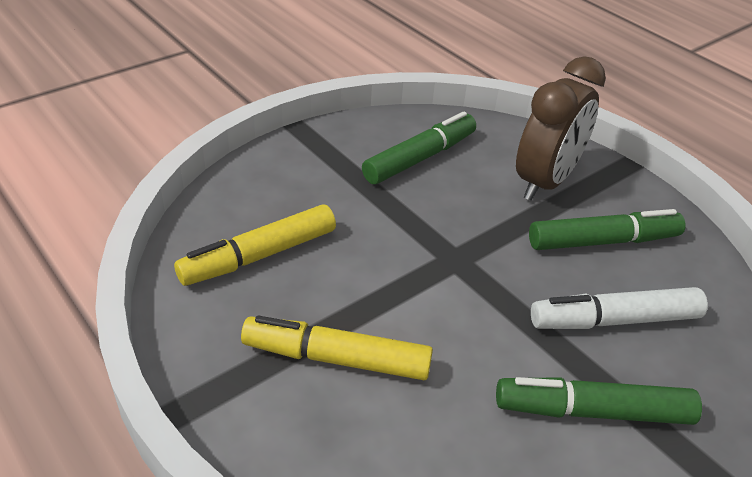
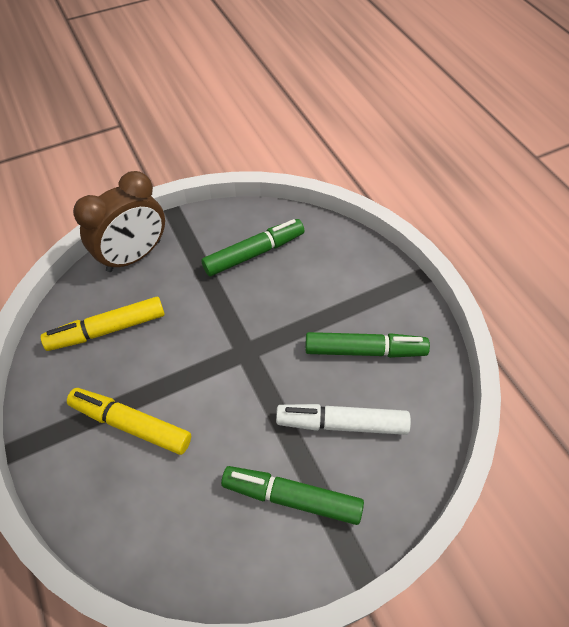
camera: 15 degrees right, 15 degrees up
brown clock [516,56,606,201] -> brown clock moved to [73,171,165,272]

